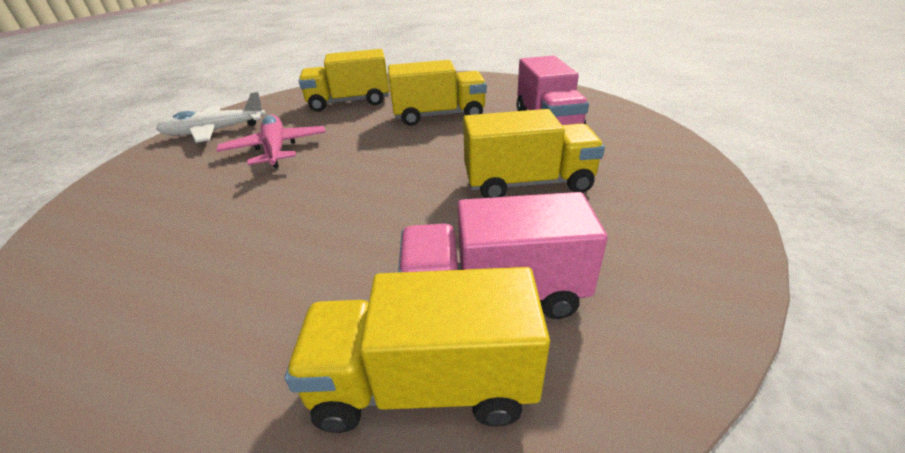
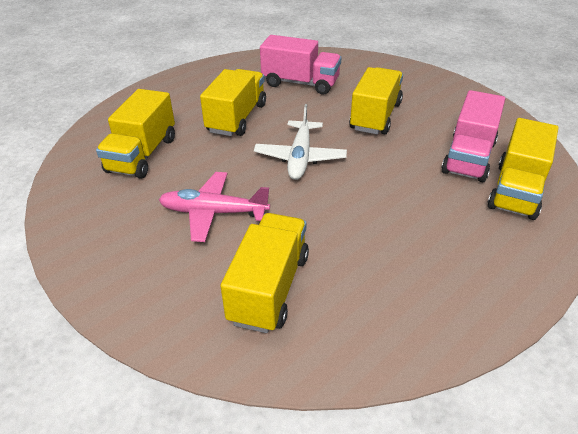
camera: 65 degrees left, 5 degrees up
white plane [156,92,266,143] -> white plane moved to [254,104,347,180]
none -> yellow truck [220,213,309,333]

